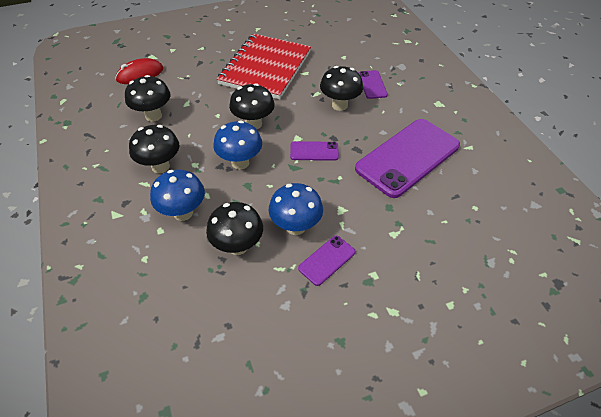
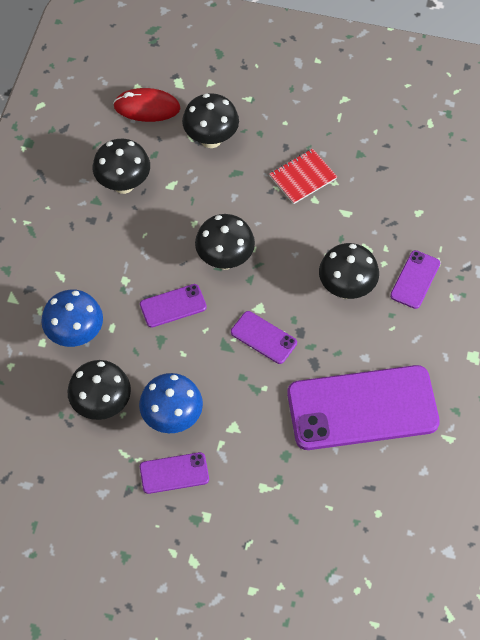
camera: 35 degrees right, 10 degrees up
black mushroom [129,125,180,173] -> black mushroom moved to [182,93,239,148]
blue mushroom [213,121,262,170] -> purple phone [140,284,207,328]
red notebook [217,34,311,99] -> red notebook [269,148,337,204], size x0.44

